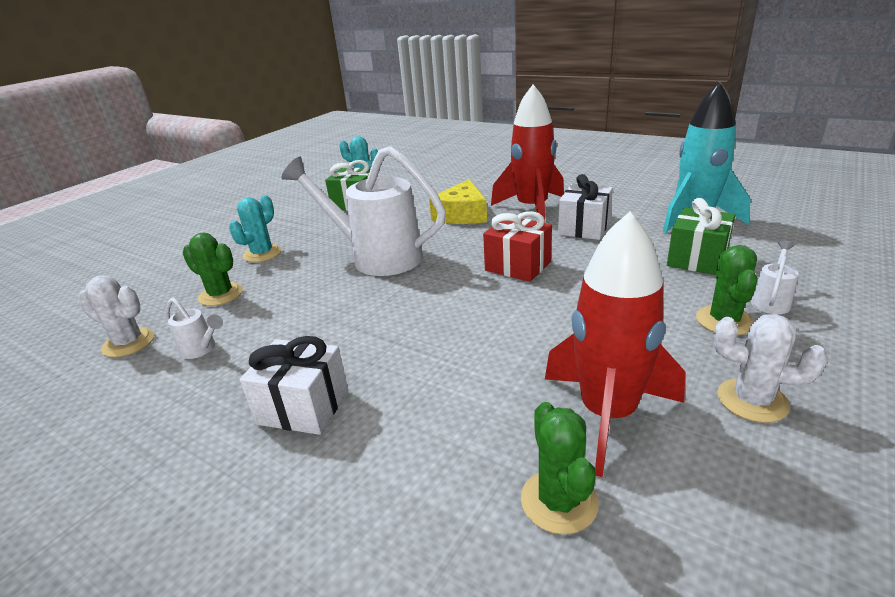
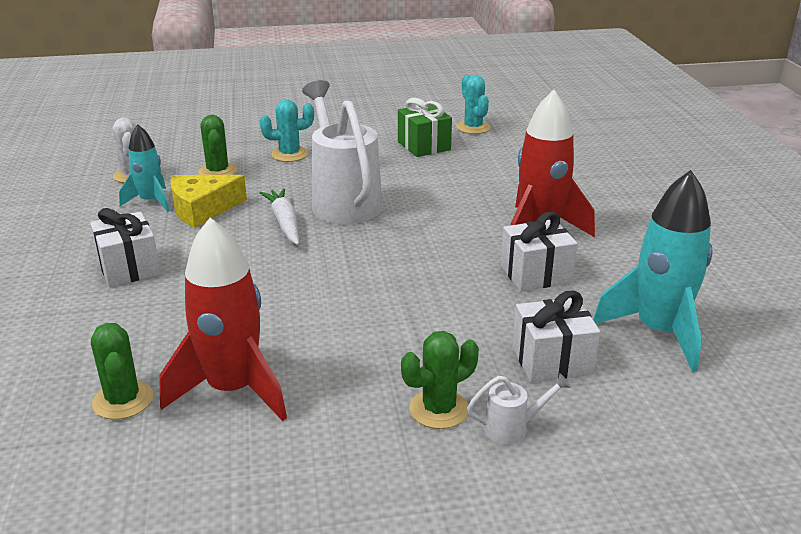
camera: 45 degrees right, 0 degrees up
white watering can [165,298,223,359] -> turquoise rocket [119,124,170,212]
yellow cheese [429,179,487,224] -> yellow cheese moved to [170,175,247,228]
red gift [483,211,552,282] -> none
green cactus [521,402,599,534] -> green cactus turned 60 degrees counterclockwise [91,323,153,420]
green gift [667,198,735,275] -> white gift [512,291,600,383]
white cactus [714,314,828,423] -> none
none -> white carrot [259,188,299,245]

